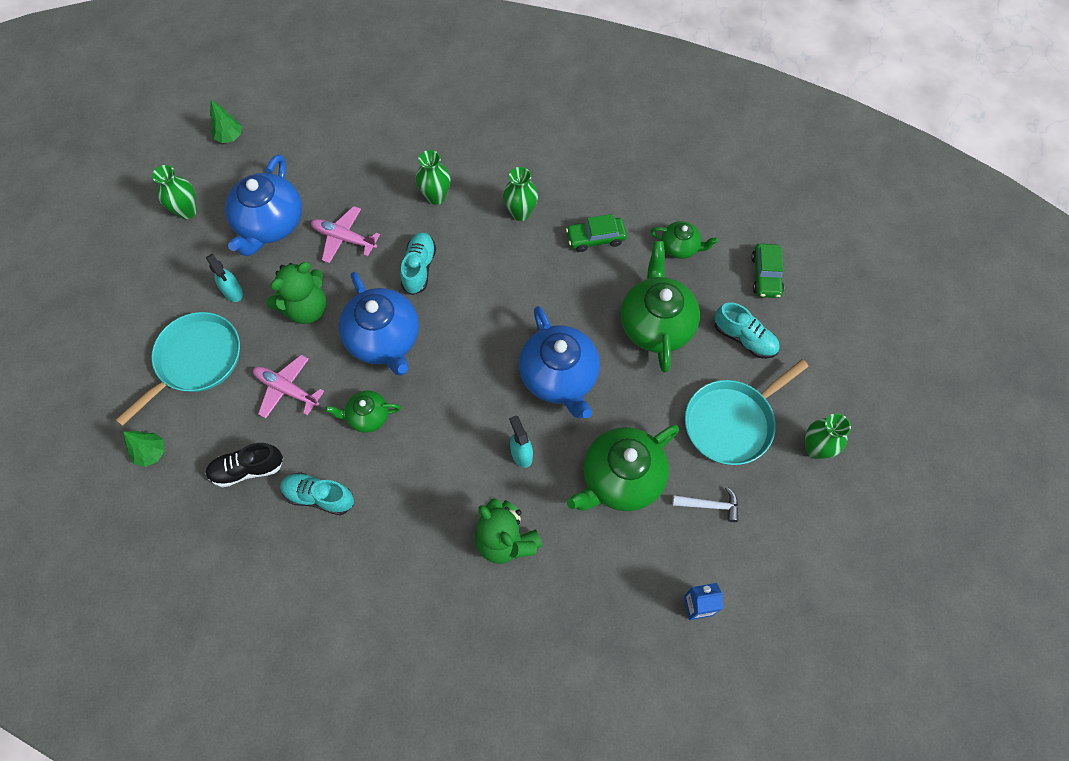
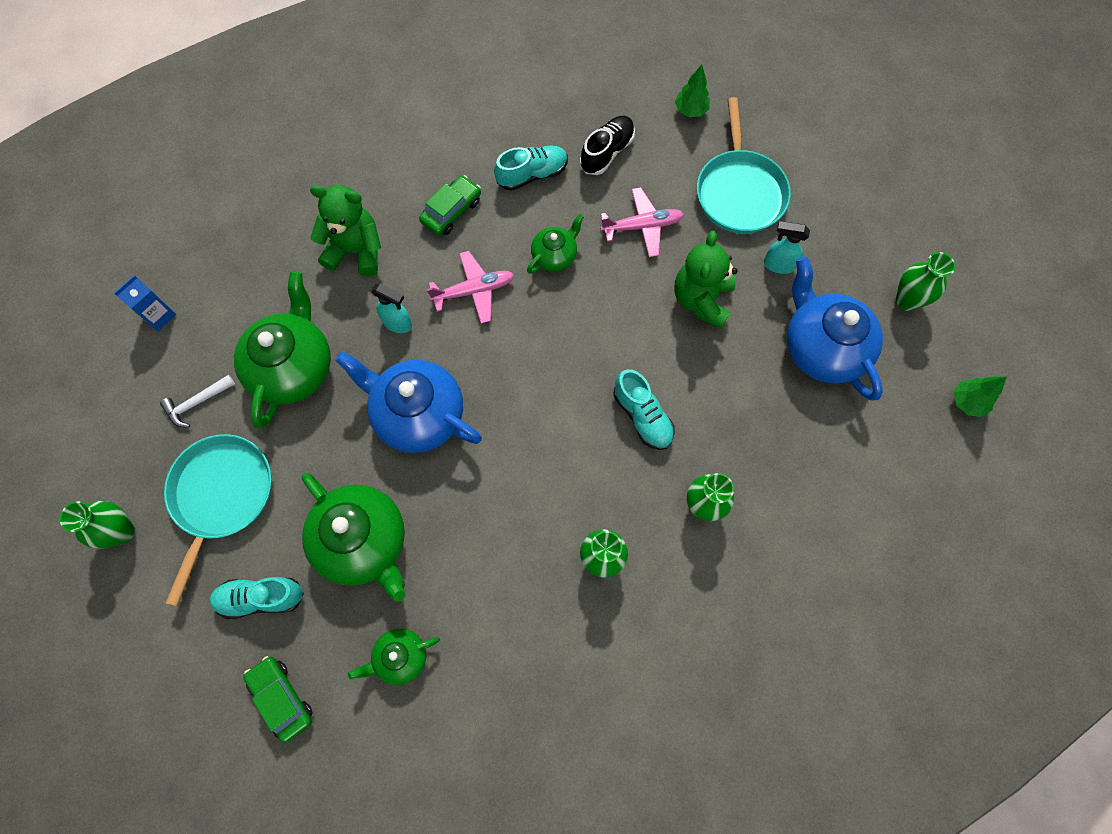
camera: 140 degrees right, 5 degrees up
pink plane [311,206,380,263] -> pink plane moved to [427,251,514,324]
blue teapot [339,272,419,376] -> none
green car [566,214,627,252] -> green car moved to [419,175,481,236]

